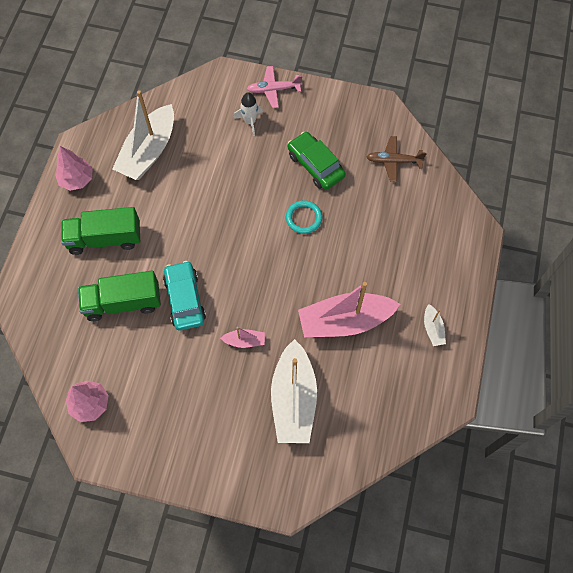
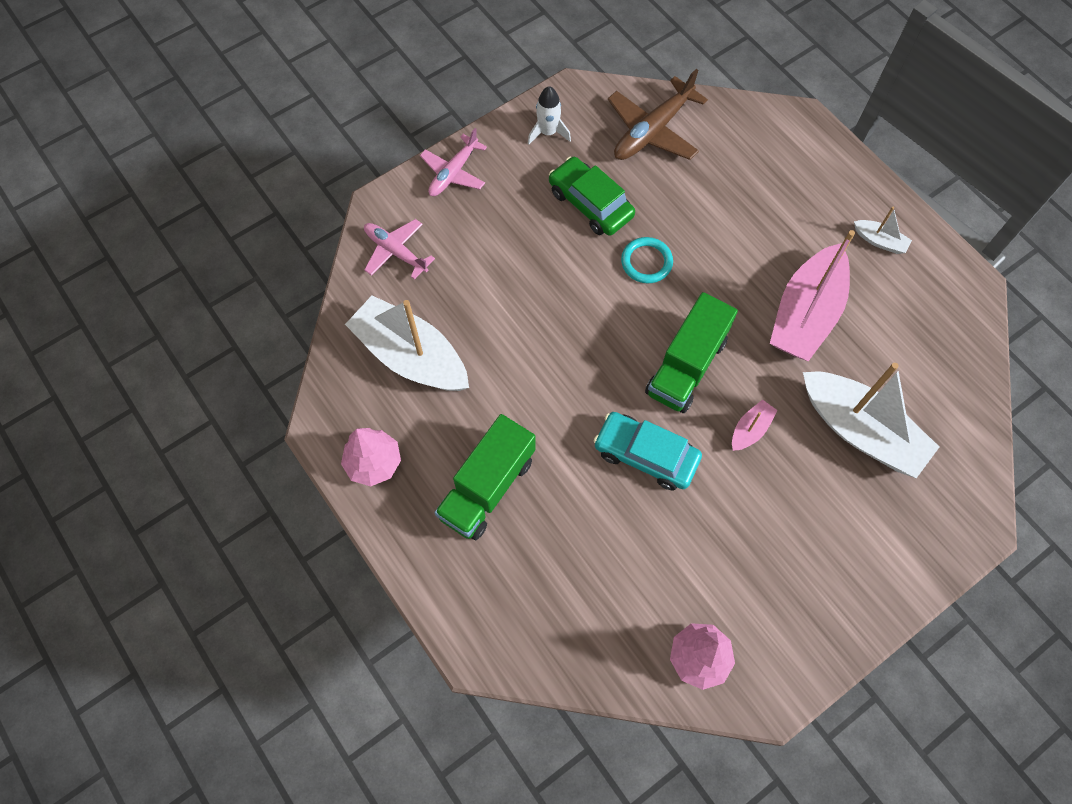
camera: 50 degrees left, 0 degrees up
green truck [78,271,161,321] -> green truck moved to [645,292,738,413]
white boat [112,90,174,180] -> white boat turned 150 degrees clockwise [345,295,469,391]
white rocket [233,92,263,136] -> white rocket moved to [528,86,571,144]
green car [288,131,346,190] -> green car turned 45 degrees clockwise [549,157,635,236]
brown plane [367,136,427,182] -> brown plane [608,69,708,160], size x1.50
none -> pink plane [364,219,435,280]

